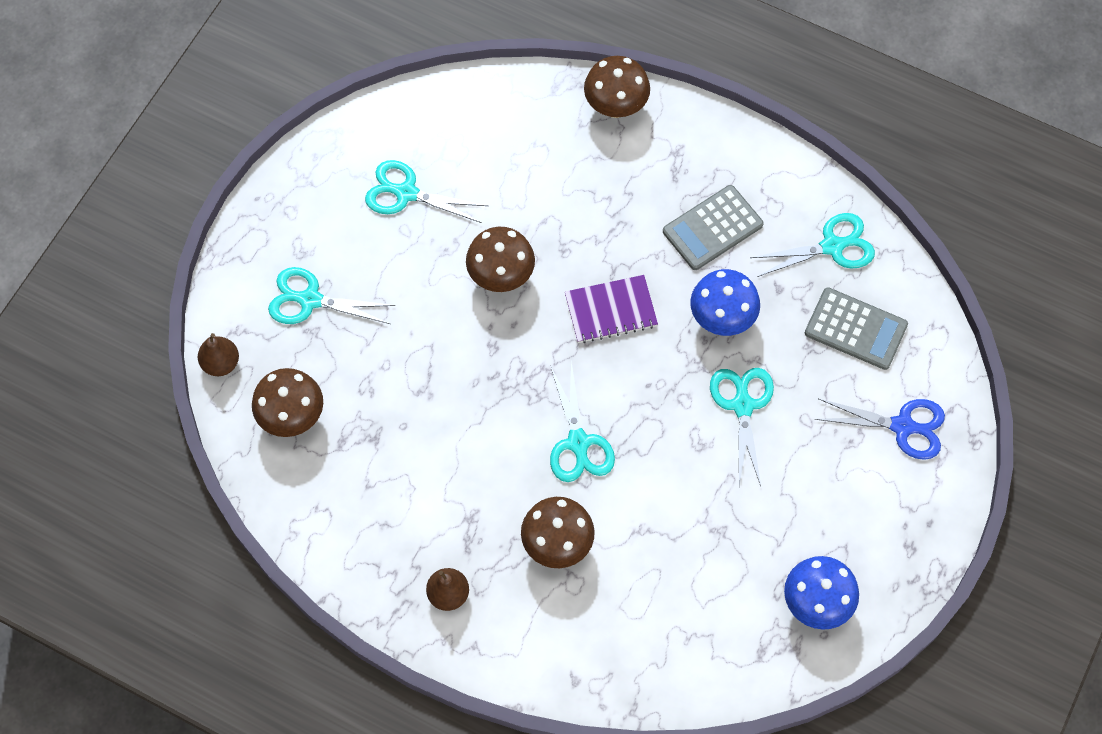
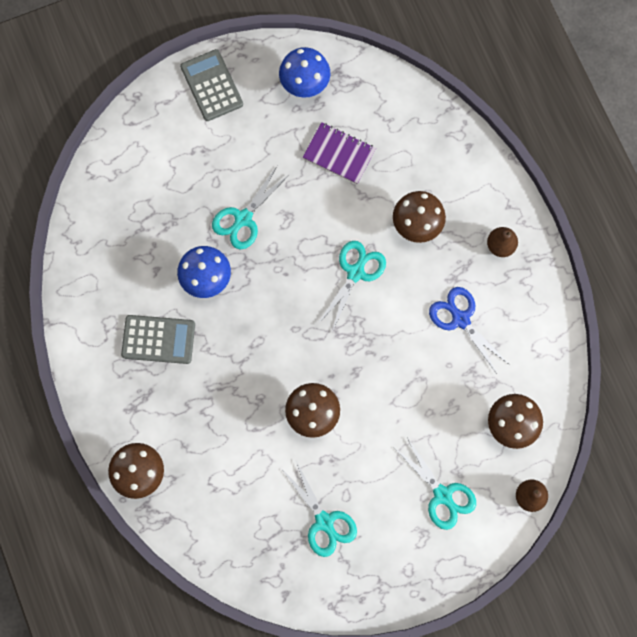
camera: 140 degrees left, 10 degrees up
purple notebook [565,275,658,343] -> purple notebook moved to [303,122,376,184]
turquoise scissors [750,213,875,277] -> none
grey calculator [805,287,908,370] -> grey calculator moved to [180,49,243,121]
blue scissors [815,398,945,460] -> blue scissors moved to [429,287,510,374]

